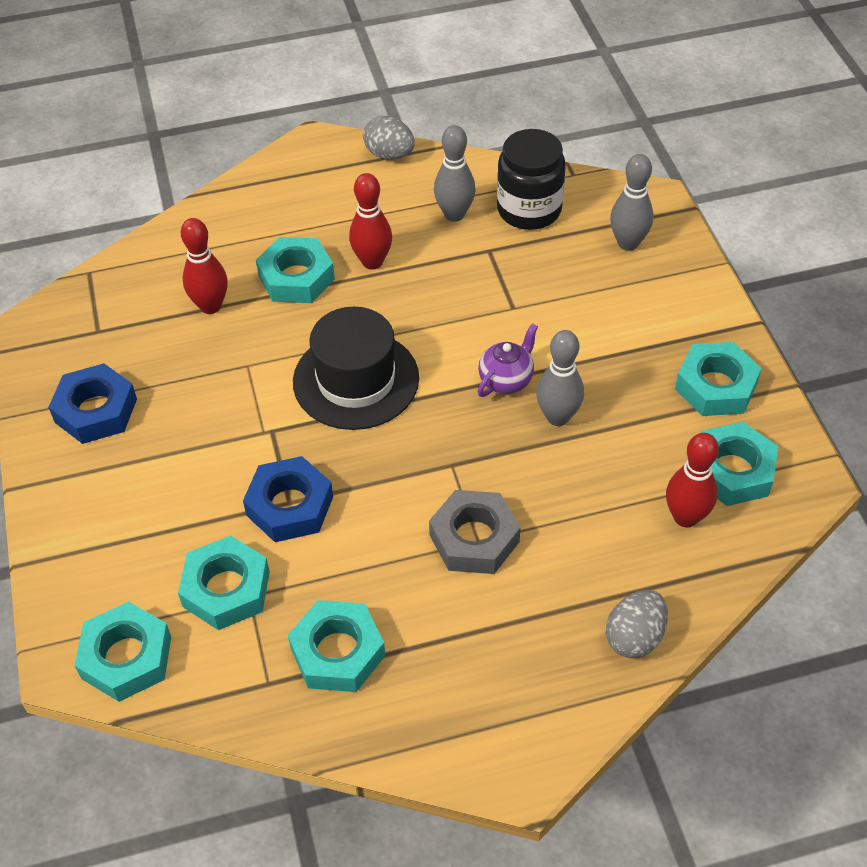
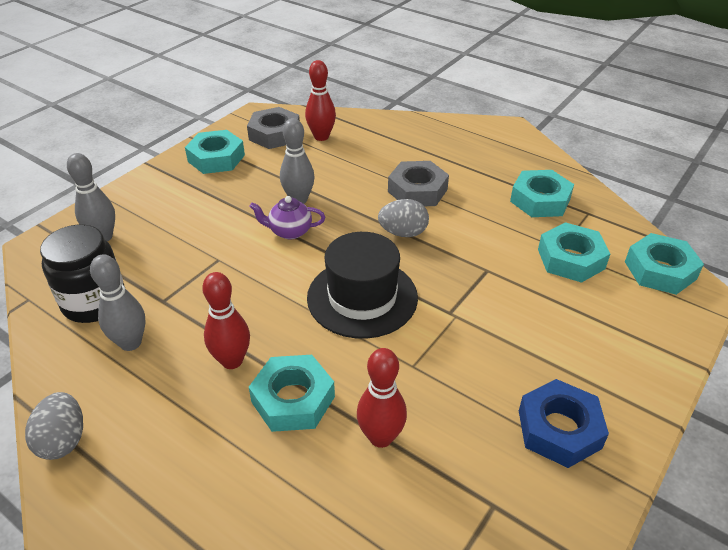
camera: 130 degrees left, 10 degrees down
blue nut [243,456,333,542] -> none
grey egg [606,590,668,658] -> grey egg moved to [378,199,429,237]
turquoise nut [702,422,779,506] -> grey nut [247,107,300,149]

